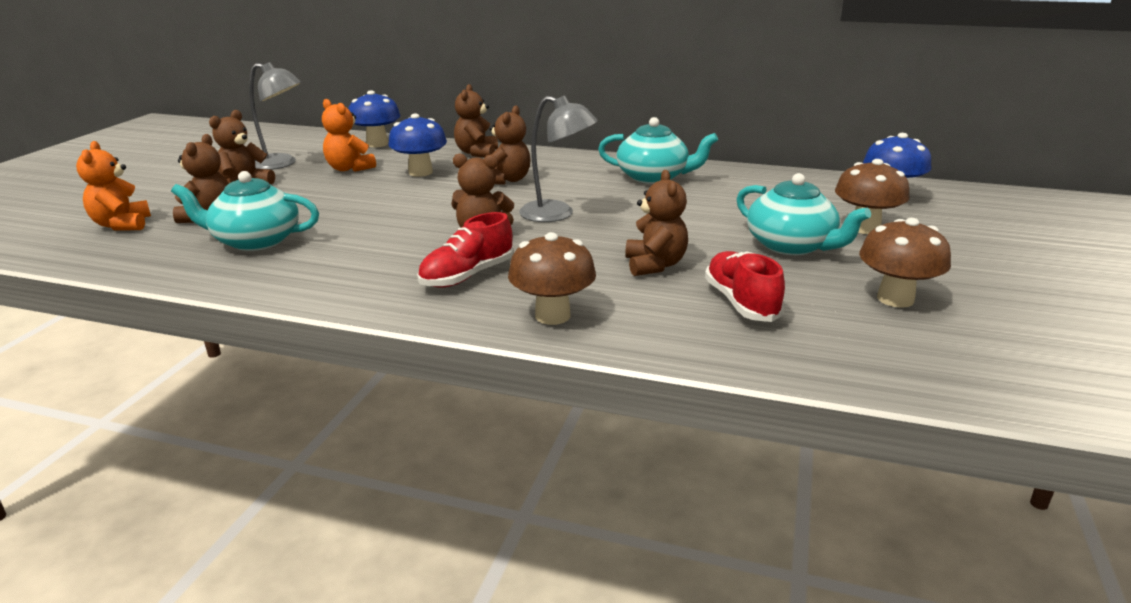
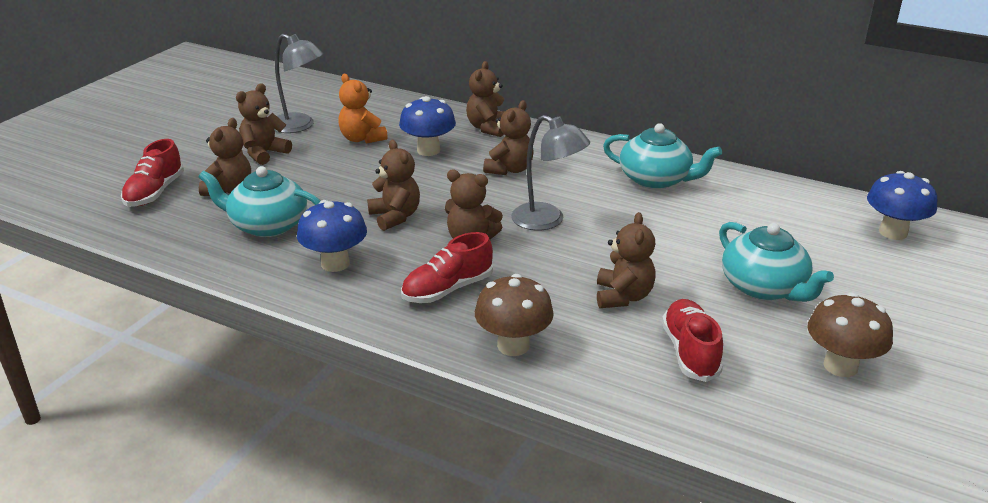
camera: 10 degrees right, 5 degrees up
orange teddy bear [76,141,151,231] -> red shoe [121,139,184,207]
blue mushroom [349,90,400,147] -> blue mushroom moved to [297,200,367,272]
brown mushroom [835,159,910,234] -> none
none -> brown teddy bear [367,140,420,231]

